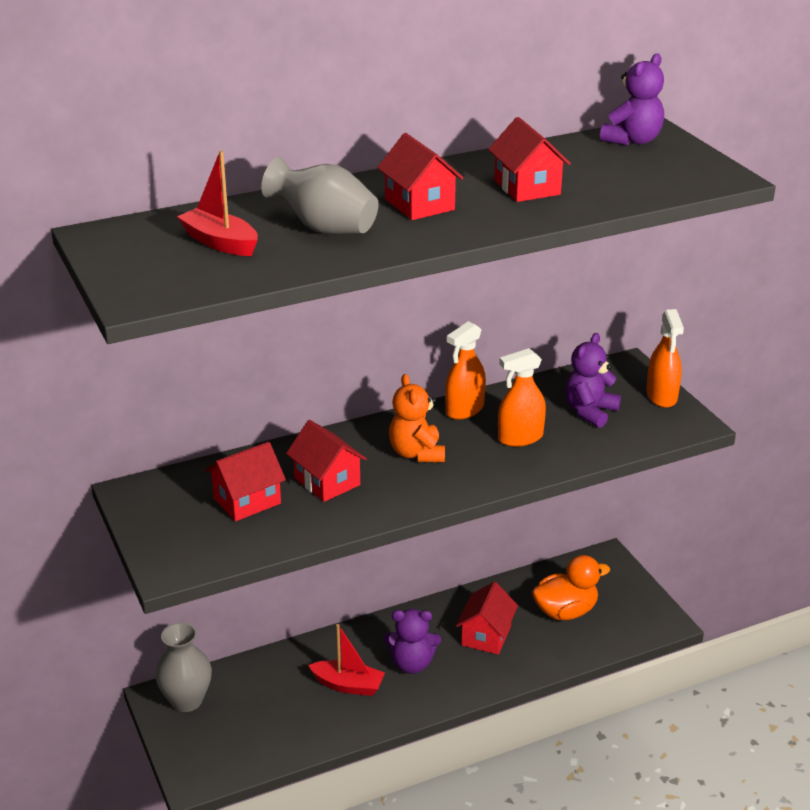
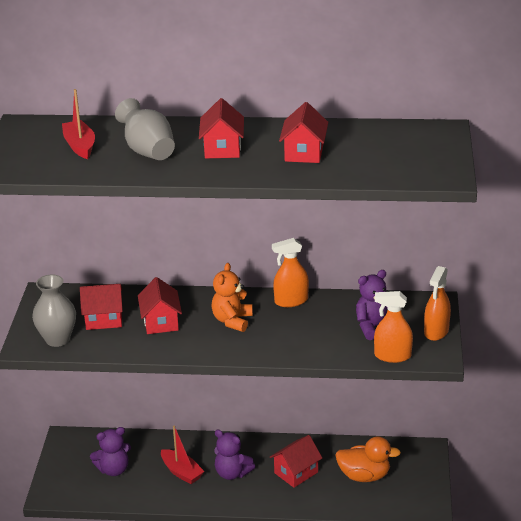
camera: 30 degrees right, 0 degrees up
grey vase [155,622,212,712] -> grey vase moved to [32,274,76,347]
orange spray bottle [498,348,546,447] -> orange spray bottle moved to [374,291,413,363]
purple teddy bear [600,53,664,146] -> purple teddy bear moved to [90,427,131,476]

